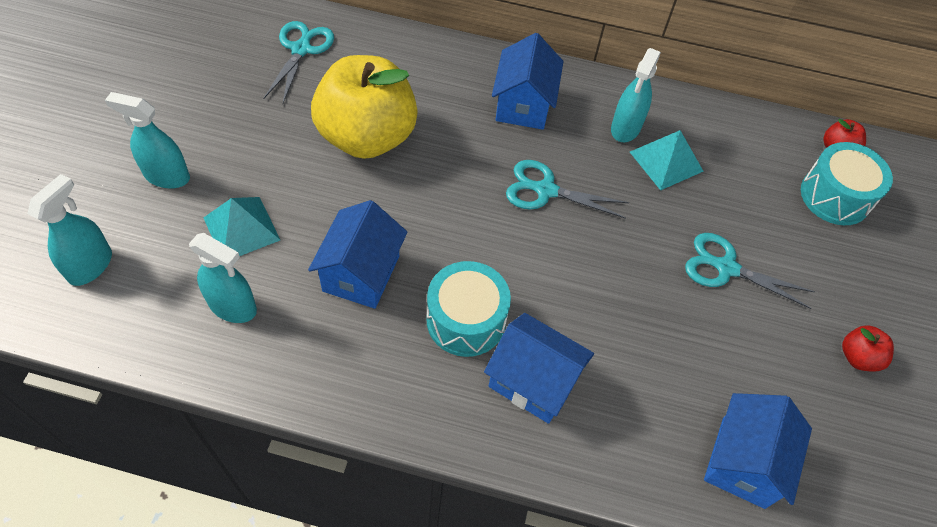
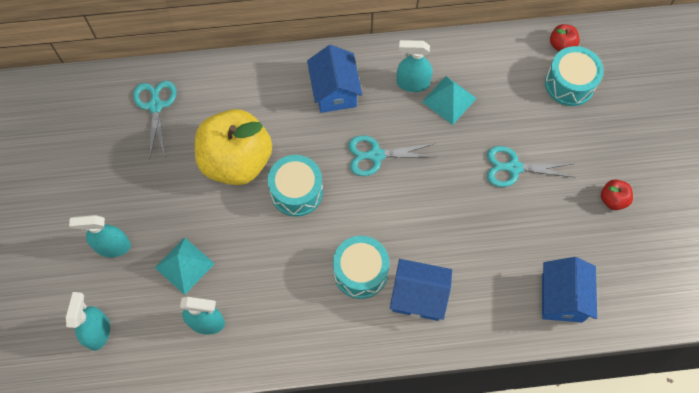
camera: 15 degrees left, 10 degrees up
blue house [308,200,407,309] -> none
turquoise spray bottle [611,48,661,142] -> turquoise spray bottle turned 90 degrees clockwise [397,40,433,92]
none -> turquoise drum [268,155,323,217]

